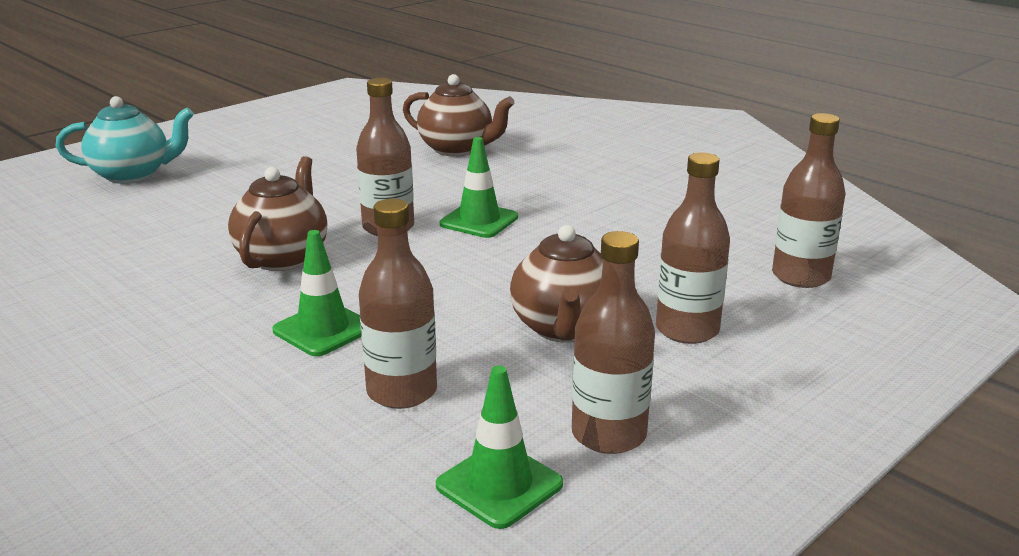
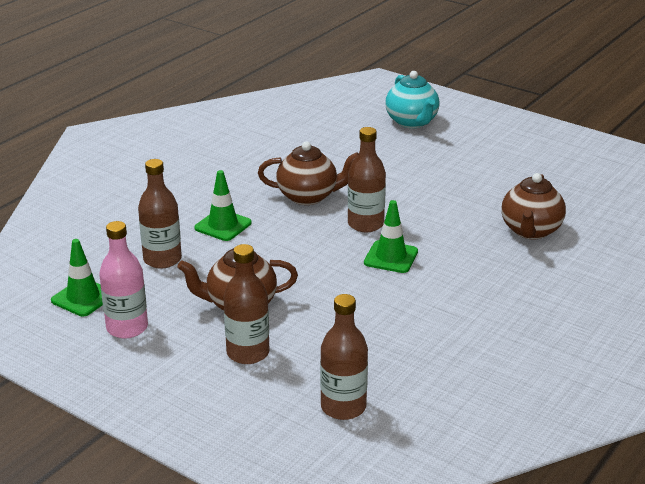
camera: 80 degrees right, 5 degrees up
brown bottle [572,231,655,454] -> pink bottle [99,221,148,338]

